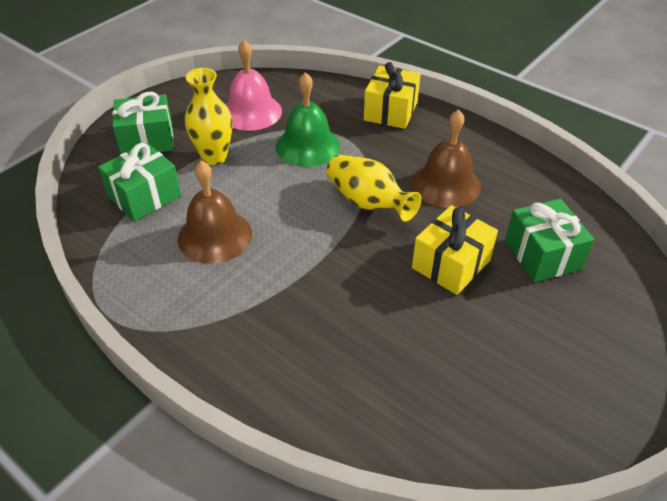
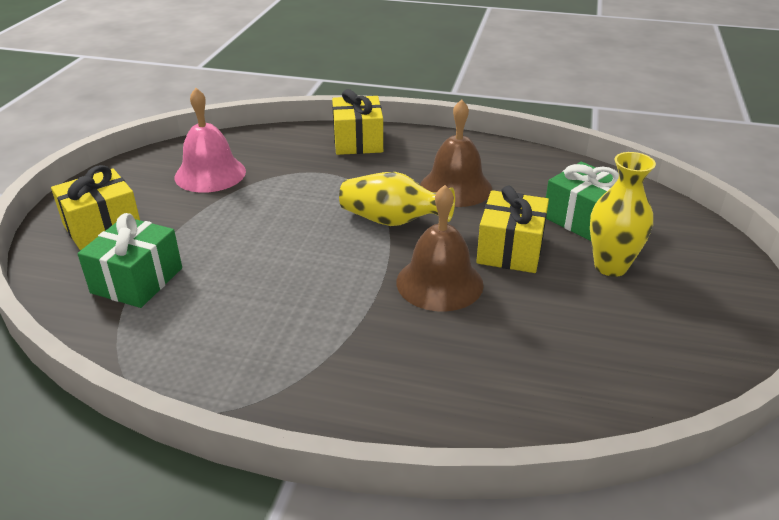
camera: 25 degrees left, 10 degrees down
green gift [112,92,173,154] -> yellow gift [51,165,140,250]
brown bell [178,161,252,264] -> brown bell moved to [397,185,484,311]
yellow vase [185,68,232,165] -> yellow vase moved to [590,152,656,277]
green bell [276,72,340,167] -> none

